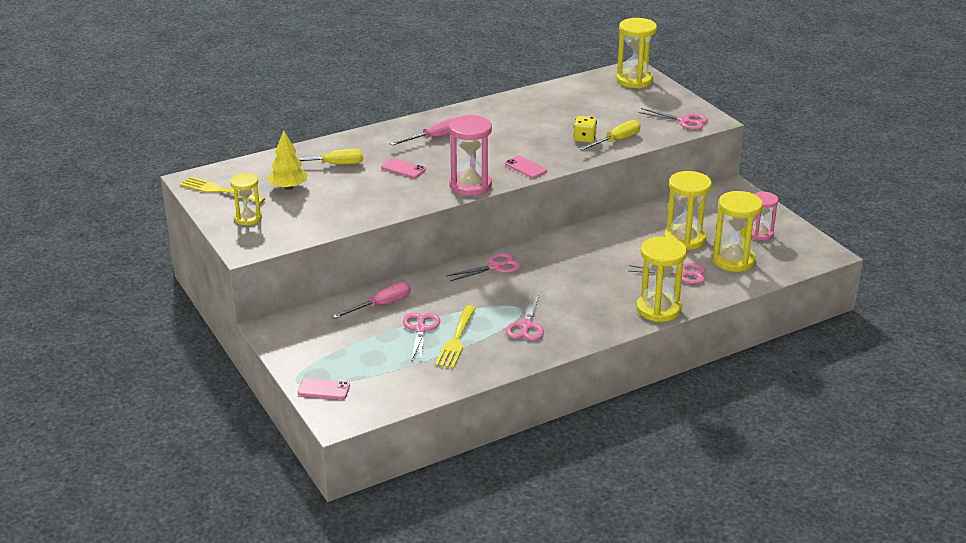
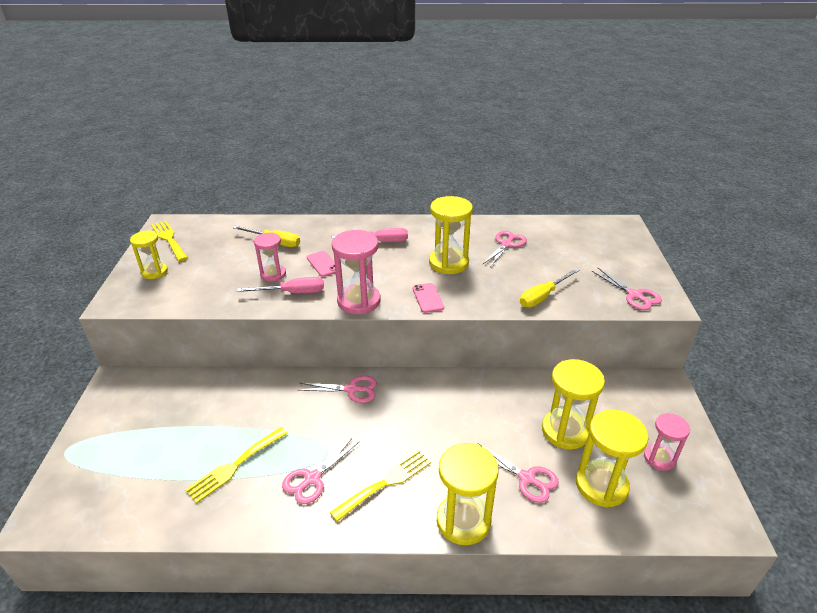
camera: 30 degrees right, 5 degrees up
yellow tree [268,130,308,190] -> none
pink phone [298,378,350,399] -> none
pink screwdriver [332,282,411,319] -> pink screwdriver moved to [237,277,324,293]
pink scissors [403,313,440,360] -> pink scissors moved to [483,231,527,267]
yellow dice [573,116,597,143] -> none
yellow screwdriver [579,120,640,151] -> yellow screwdriver turned 150 degrees clockwise [520,268,579,308]
yellow hourglass [616,18,657,88] -> yellow hourglass moved to [429,196,473,274]
none -> pink hourglass [254,233,286,282]
none -> yellow fork [330,449,431,522]

